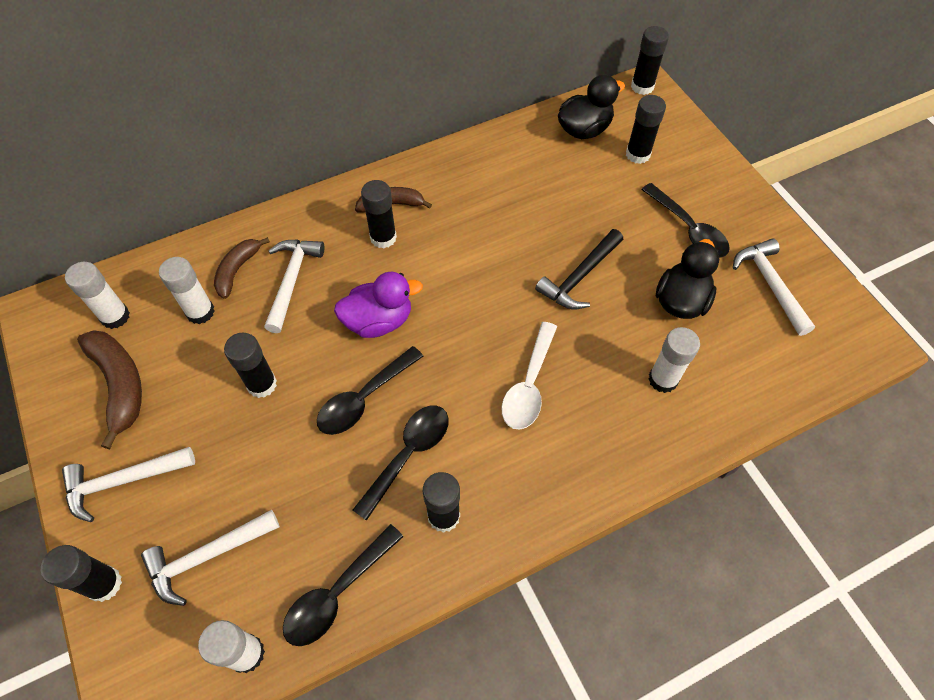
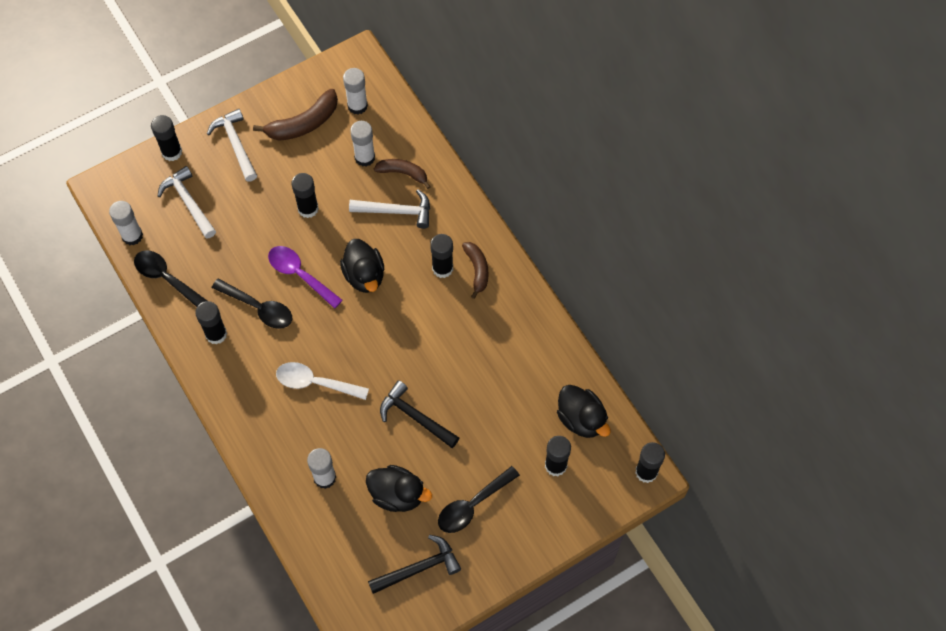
camera: 85 degrees right, 5 degrees up
black spoon [317,346,424,435] -> purple spoon [268,246,343,309]
purple duck [334,272,423,338] -> black duck [340,239,384,293]
white hammer [733,238,815,336] -> black hammer [368,535,461,594]

